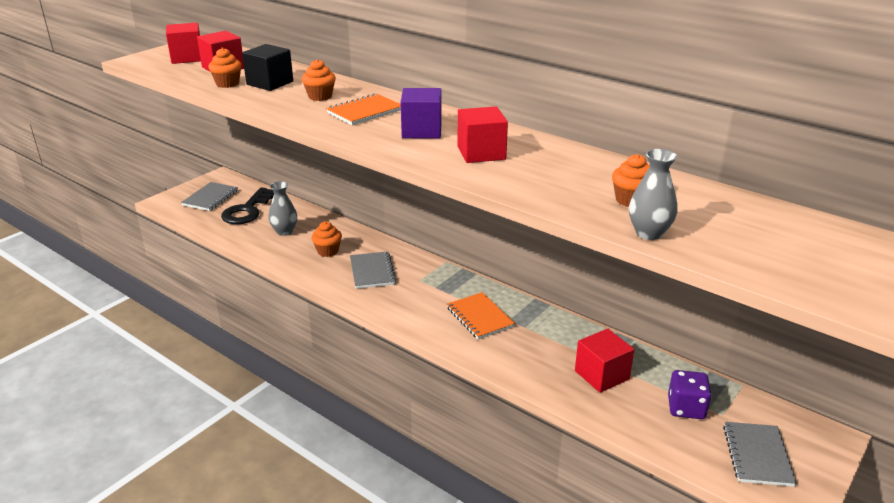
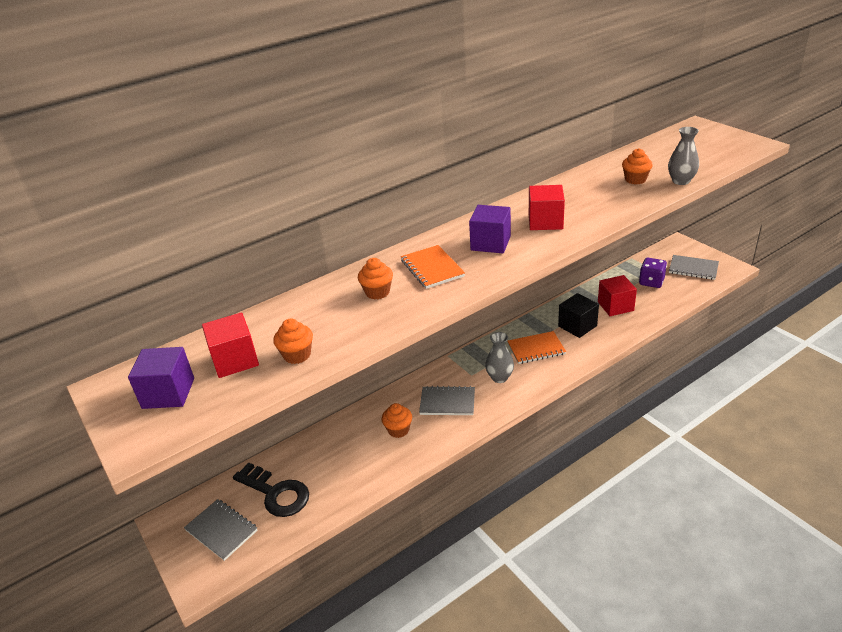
camera: 70 degrees left, 5 degrees up
red cube [166,23,201,64] -> purple cube [128,347,194,409]
black cube [242,44,293,91] -> black cube moved to [558,293,599,338]
grey vase [268,181,297,236] -> grey vase moved to [485,332,514,383]

